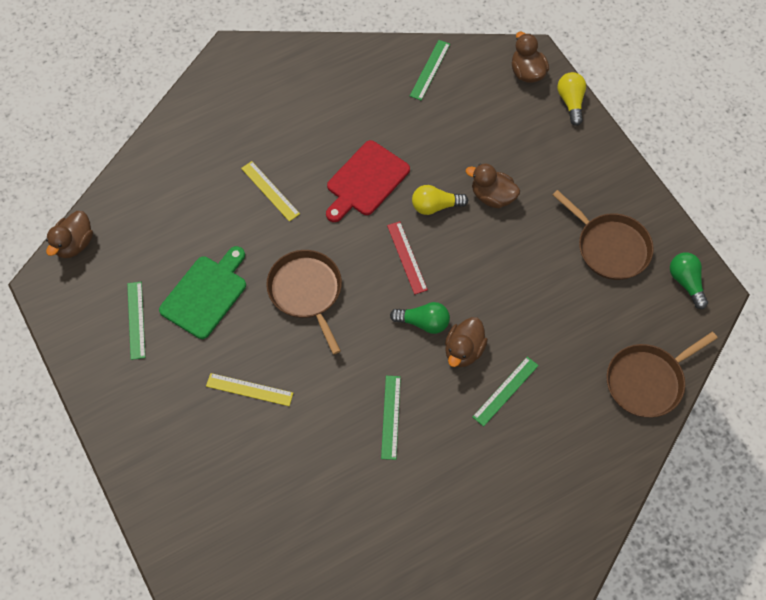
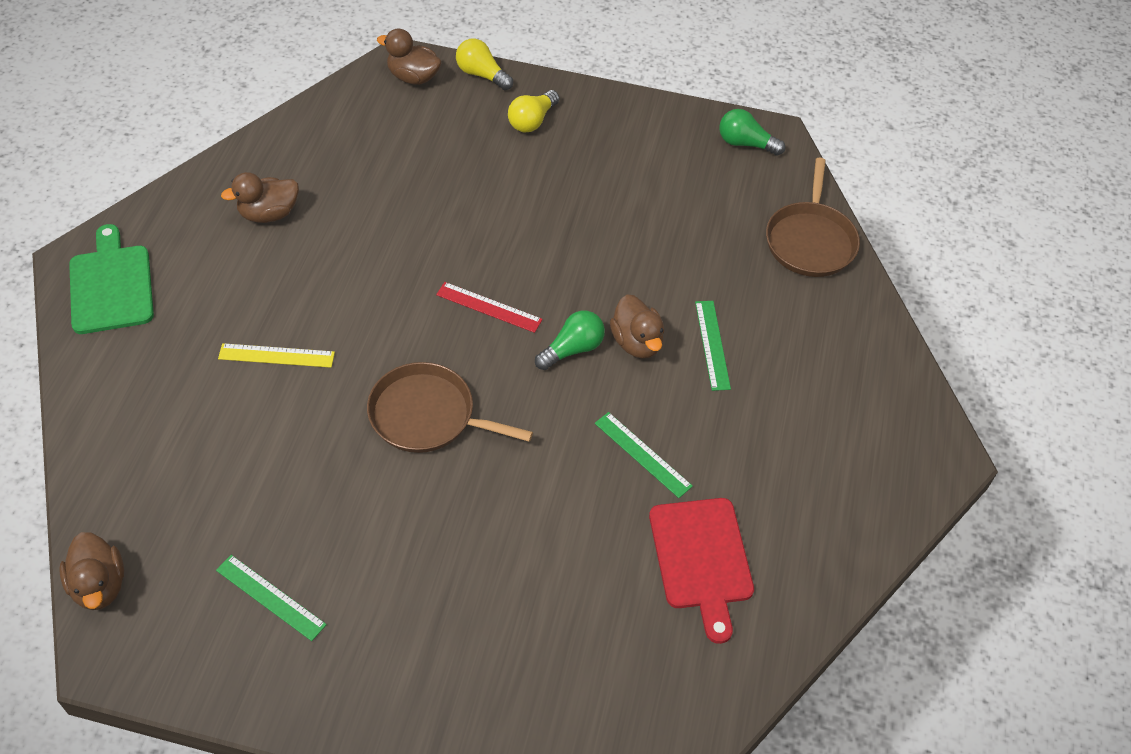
camera: 50 degrees left, 10 degrees down
green cutting board [159,246,246,339] -> green cutting board moved to [69,224,154,334]
yellow ruler [206,373,293,406] -> none
red cutting board [326,140,410,222] -> red cutting board moved to [649,498,754,644]
green ruler [410,40,450,100] -> none
yellow light bulb [412,185,468,215] -> yellow light bulb moved to [508,90,559,132]
brown duck [466,164,520,208] -> brown duck moved to [221,172,299,223]
brown pan [553,190,654,280] -> none

